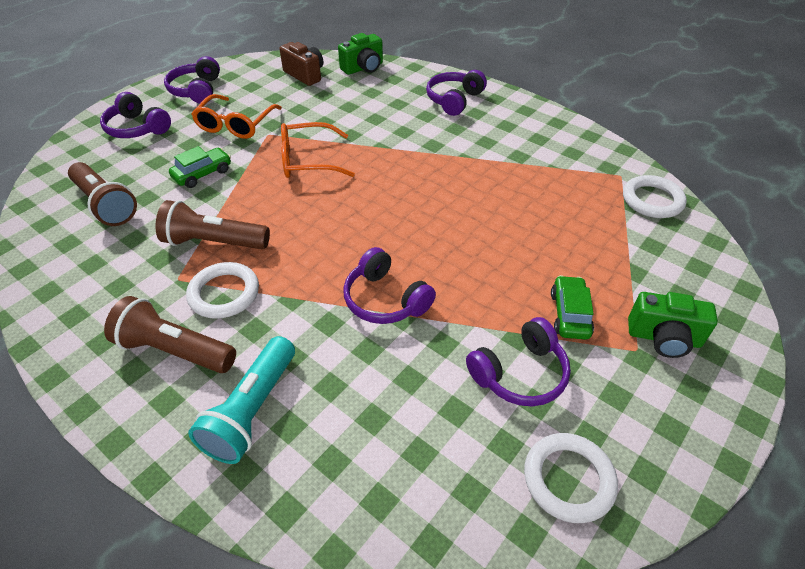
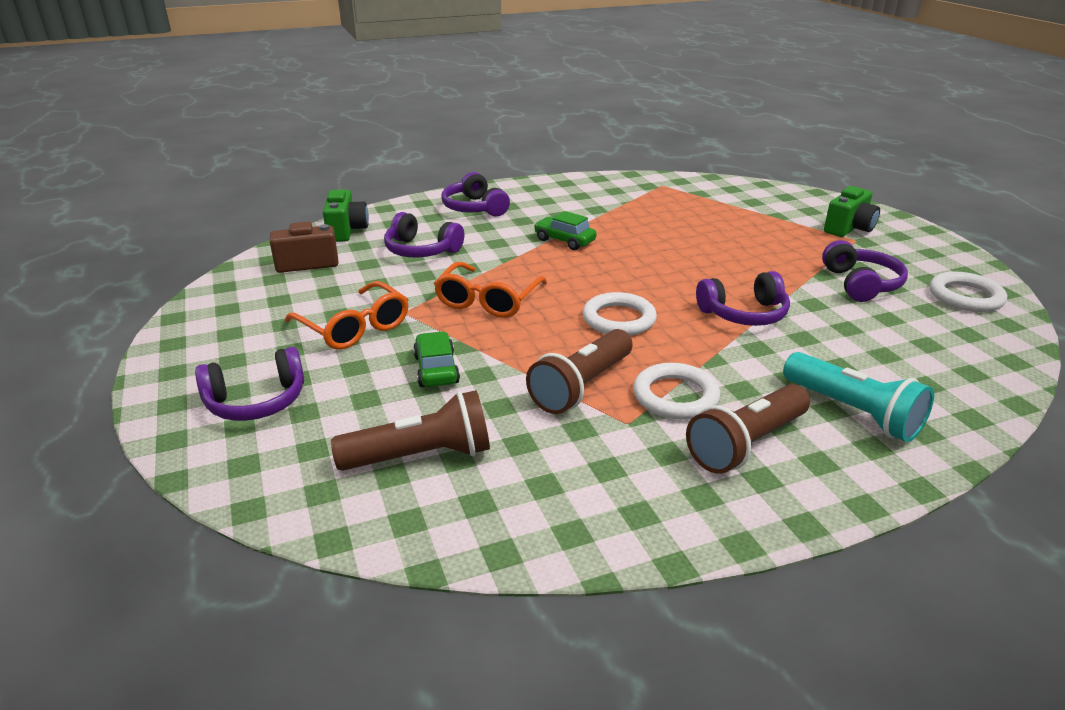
camera: 60 degrees left, 15 degrees down
purple headphones [164,56,220,104] -> purple headphones moved to [384,212,464,258]
green car [551,275,594,340] -> green car moved to [534,211,597,250]
white ring [623,175,687,218] -> white ring moved to [583,292,657,336]

